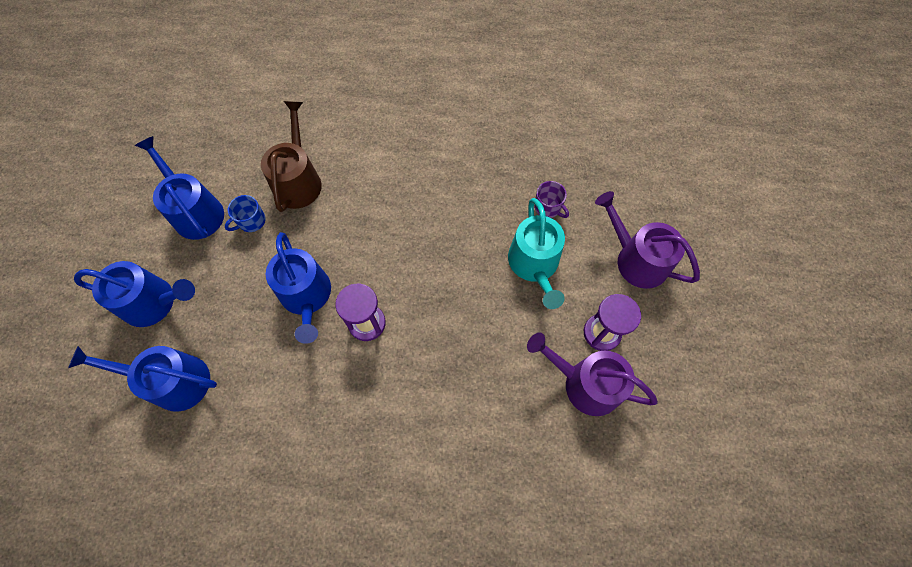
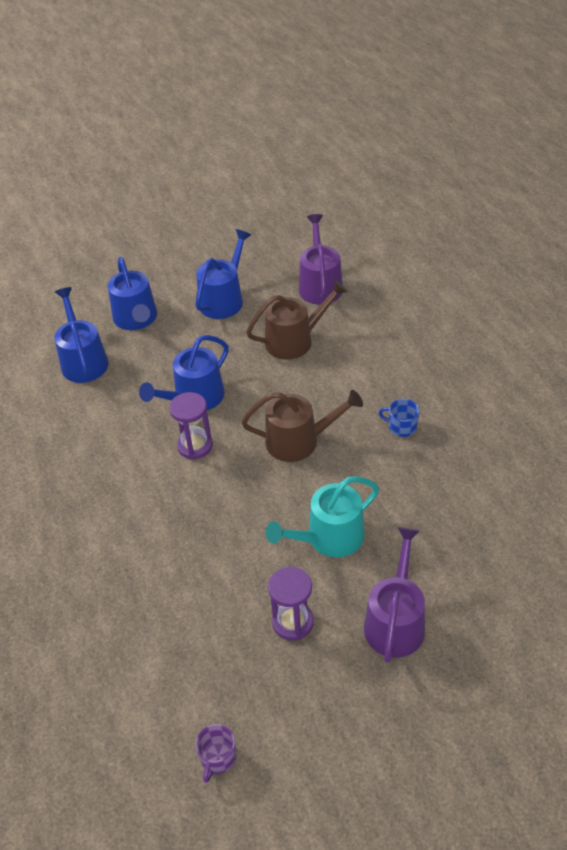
camera: 65 degrees right, 20 degrees down
blue mug [225,195,266,232] -> blue mug moved to [379,399,420,437]
purple watering can [527,332,658,416] -> purple watering can moved to [299,214,343,305]
purple mug [534,181,569,218] -> purple mug moved to [195,724,236,783]
none -> brown watering can [241,390,363,462]

